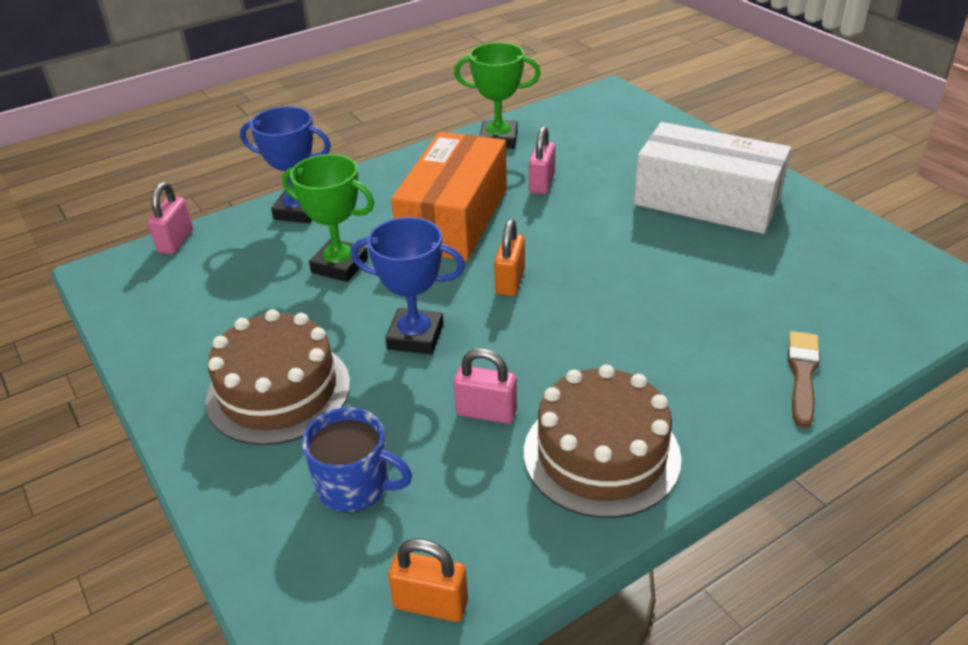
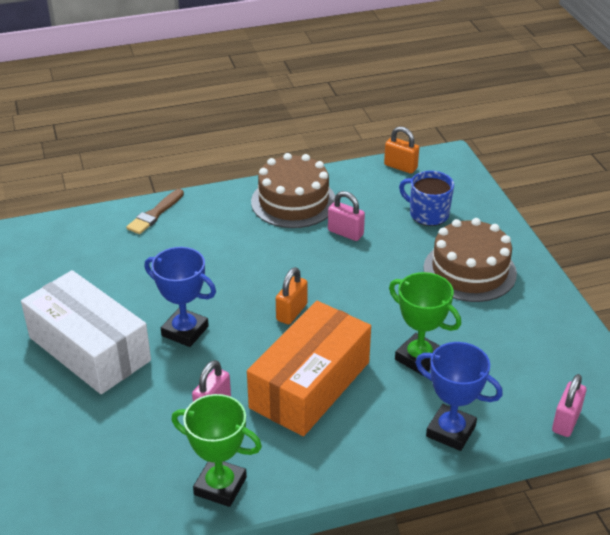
camera: 165 degrees left, 0 degrees up
blue trophy [351,217,465,355] -> blue trophy moved to [145,247,216,347]

